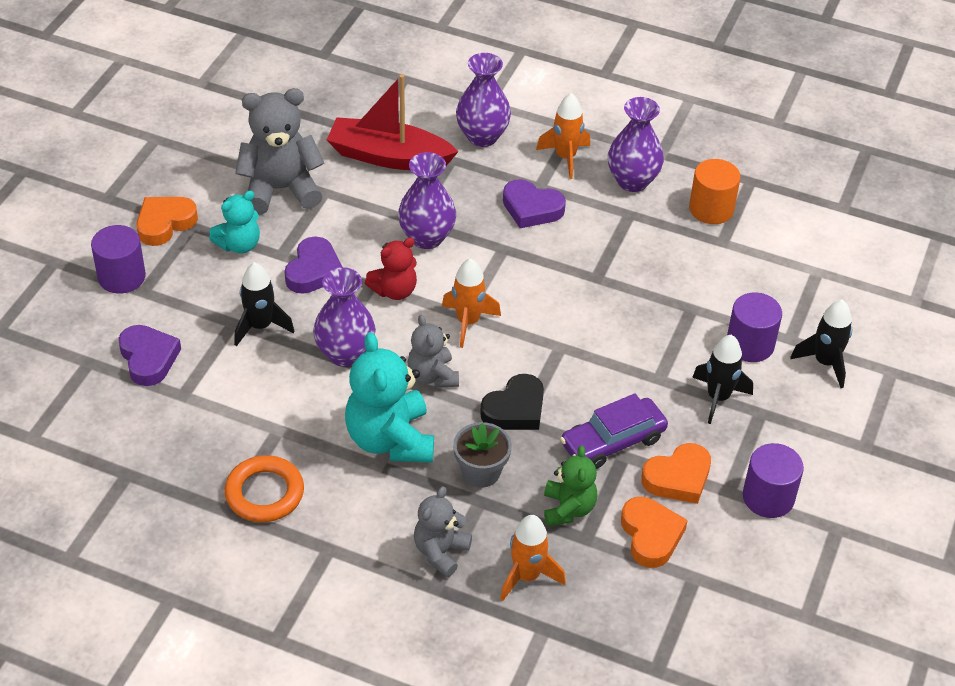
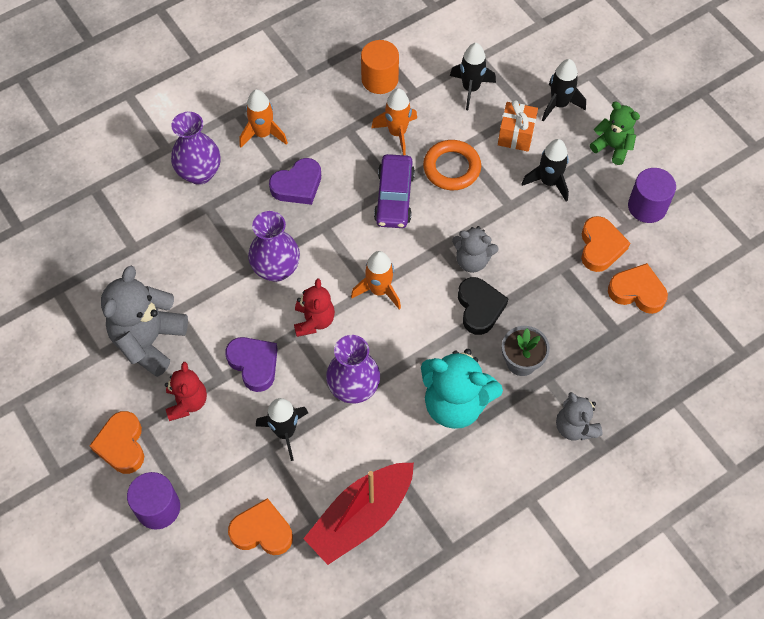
camera: 55 degrees left, 15 degrees up
purple heart [119,325,181,386] -> orange heart [228,498,293,555]
turquoise teddy bear [209,191,260,254] -> red teddy bear [165,362,207,421]
orange ring [224,455,304,522] -> orange ring moved to [423,140,481,190]
red boat [327,74,458,170] -> red boat moved to [303,463,414,565]
grey teddy bear [407,315,459,388] -> grey teddy bear moved to [452,226,499,273]
orange rocket [500,515,566,601] -> orange rocket moved to [371,88,417,155]
green teddy bear [544,445,598,526] -> green teddy bear moved to [590,102,640,165]
purple car [560,393,668,469] -> purple car moved to [374,154,415,228]
purple vase [608,97,664,192] -> none
purple cylinder [727,292,782,362] -> orange gift [498,100,538,152]
none -> black rocket [450,43,496,110]

